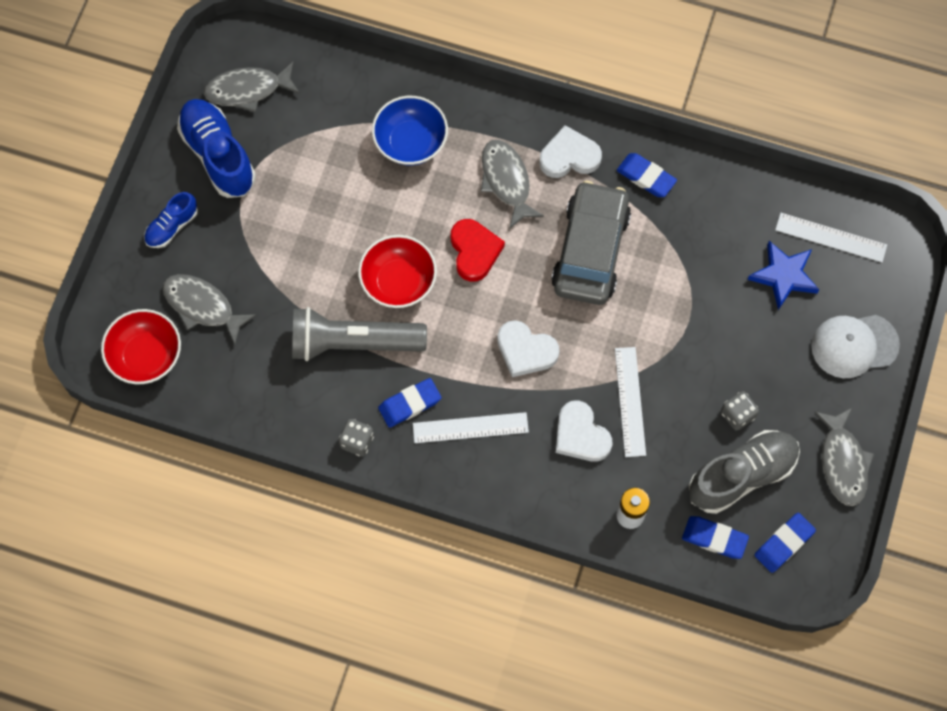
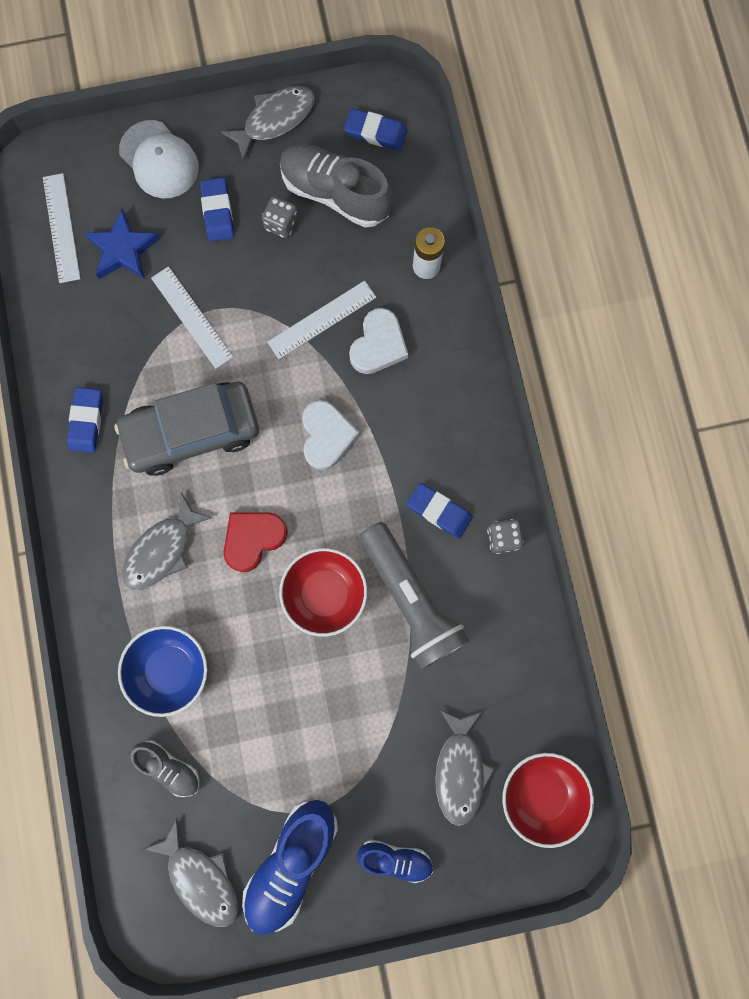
camera: 120 degrees left, 10 degrees up
white ruler [413,412,529,443] -> white ruler moved to [151,266,233,369]
white heart [539,125,602,178] -> none
blue eraser [682,516,749,559] -> blue eraser moved to [200,178,234,242]
none -> grey shoe [131,740,200,797]

